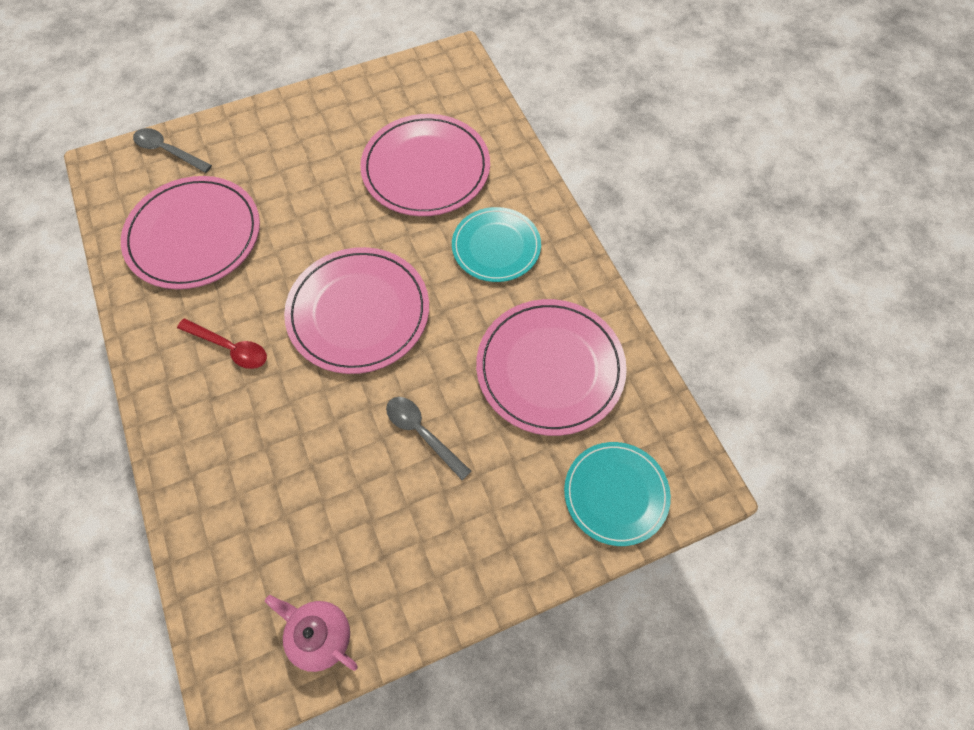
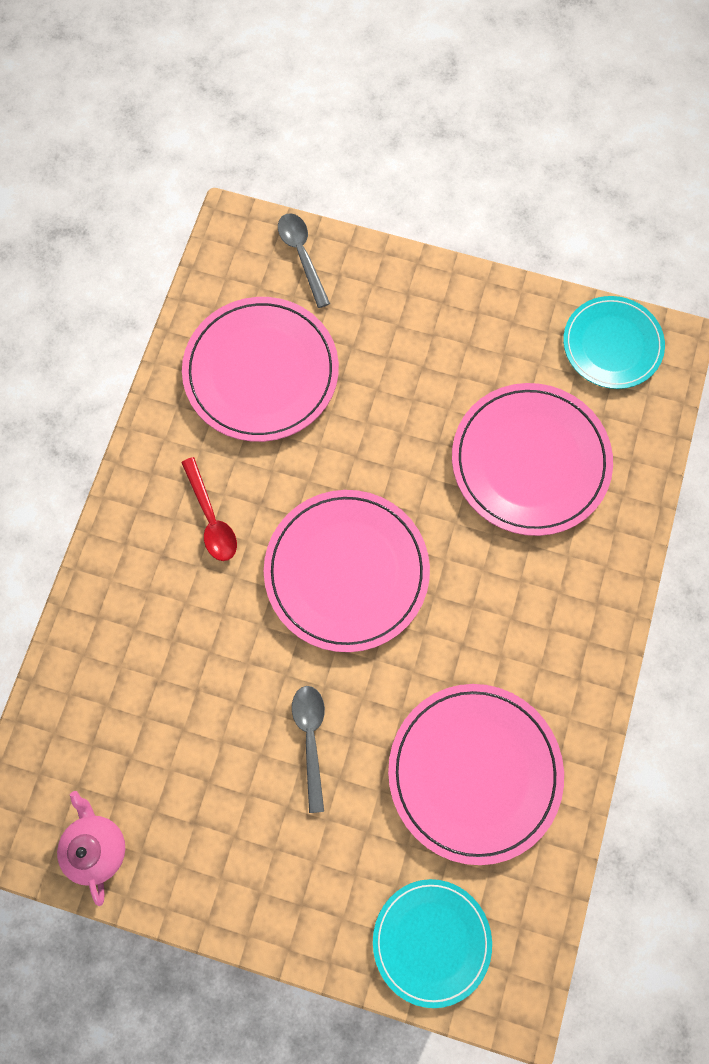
camera: 40 degrees right, 10 degrees up
turquoise plate [452,207,541,282] -> turquoise plate moved to [563,296,665,389]

